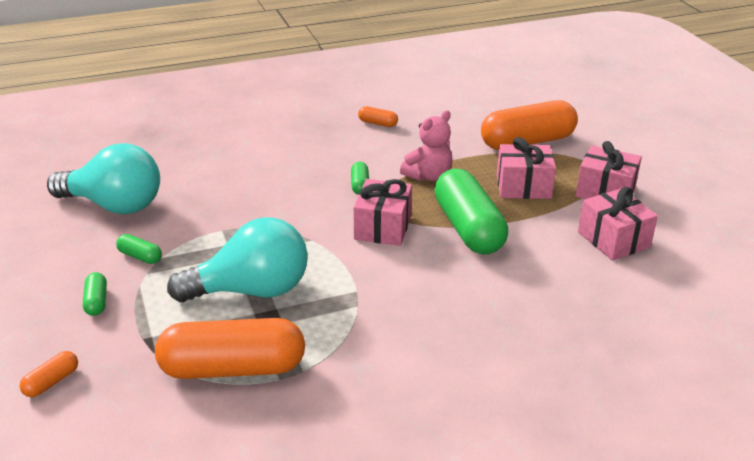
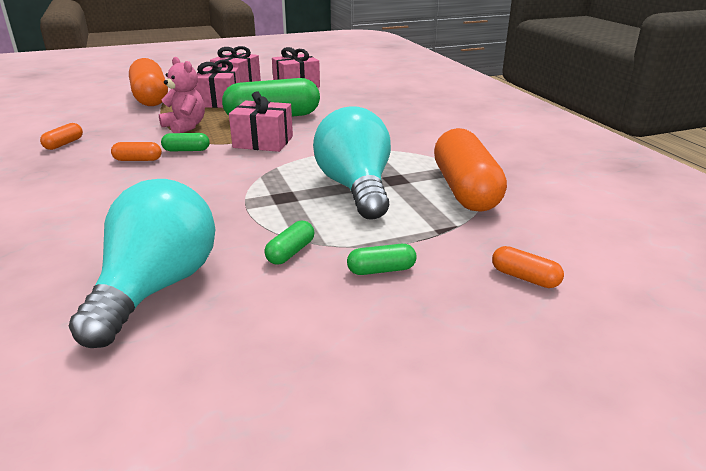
camera: 90 degrees left, 5 degrees down
none -> orange capsule [111,142,162,161]

